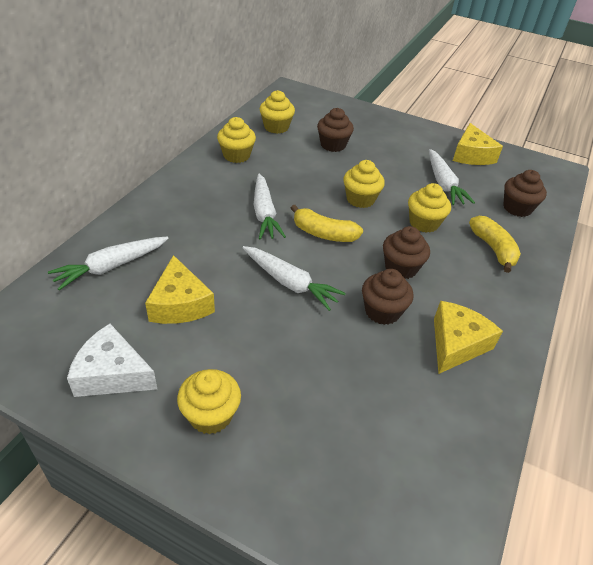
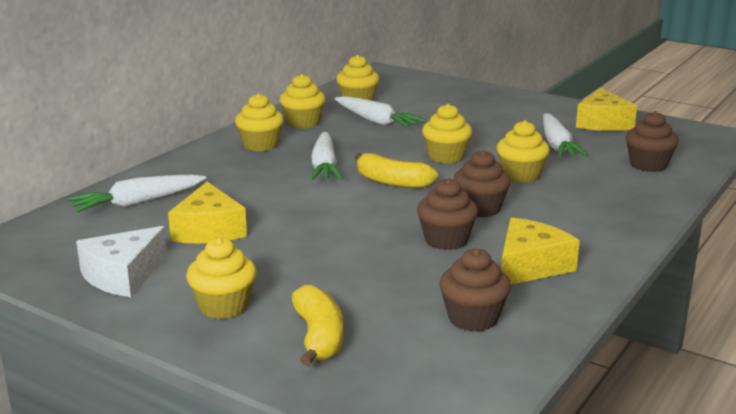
camera: 10 degrees right, 20 degrees down
white cheese [67,324,157,397] -> white cheese turned 75 degrees counterclockwise [76,226,167,297]
white carrot [242,246,346,311] -> white carrot moved to [335,96,425,128]
brown cupcake [317,108,354,152] -> brown cupcake moved to [439,248,511,332]
yellow banana [469,216,521,273] -> yellow banana moved to [292,285,343,366]
none -> yellow cupcake [235,93,284,152]

